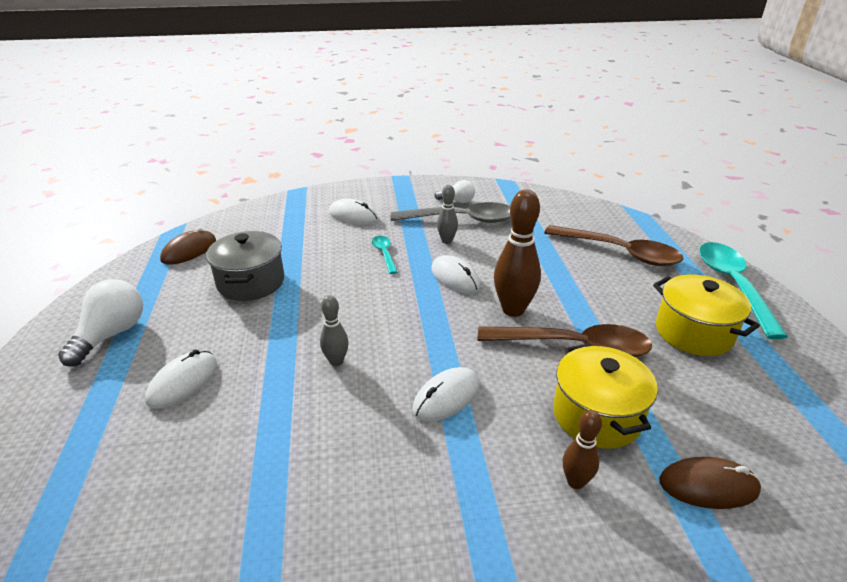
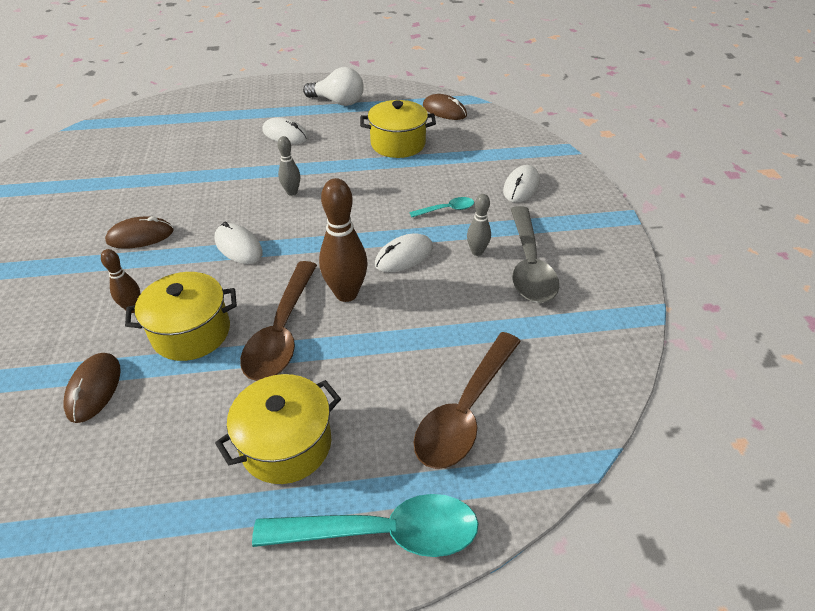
camera: 90 degrees right, 10 degrees up
grey pot [206,231,284,301] -> yellow pot [360,100,436,158]
white light bulb [434,180,475,203] -> none
none -> brown mouse [105,216,174,249]

